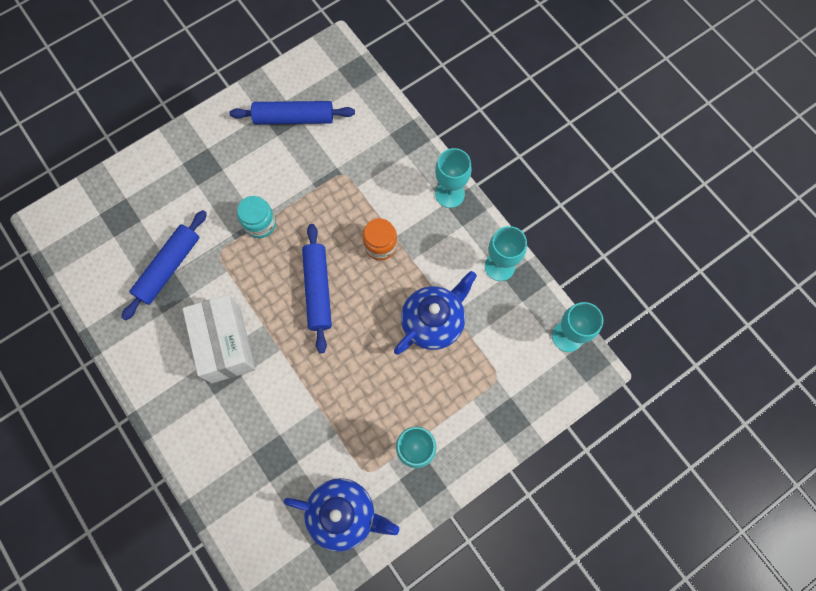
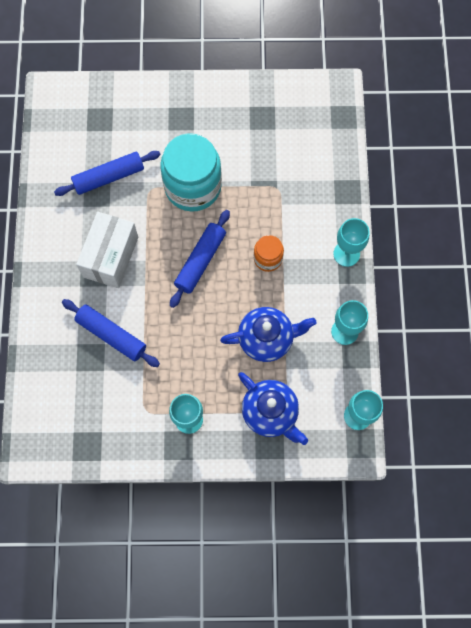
camera: 35 degrees right, 0 degrees up
blue rolling pin [230,101,355,124] -> blue rolling pin moved to [62,299,160,367]
turquoise jar [237,196,276,238] -> turquoise jar [160,133,222,212], size x2.03
blue teapot [283,478,399,552] -> blue teapot moved to [238,372,308,445]

